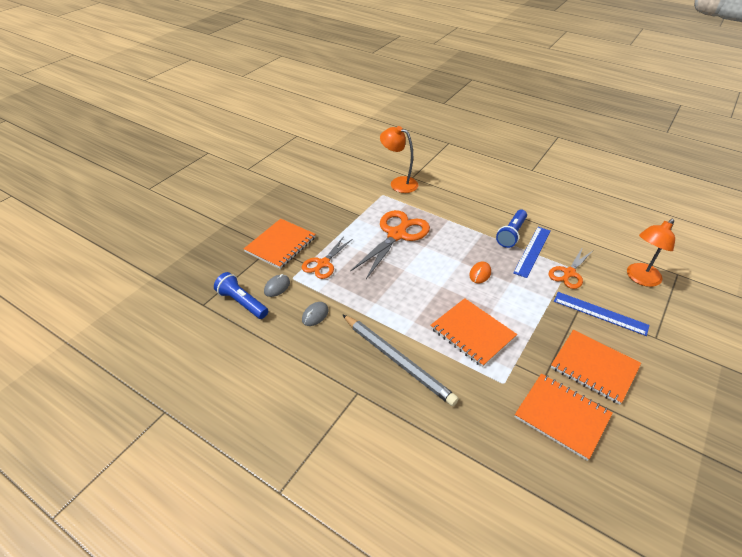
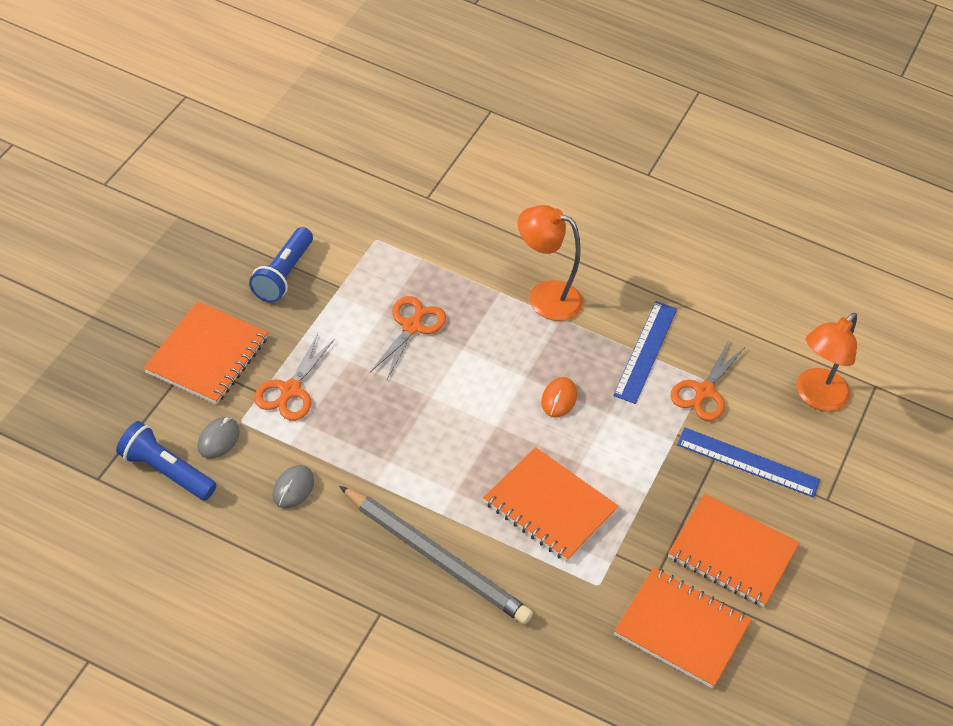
camera: 15 degrees left, 5 degrees up
orange scissors [350,210,430,279] -> orange scissors [370,296,446,379], size x0.60
orange lamp [380,126,418,193] -> orange lamp moved to [518,205,583,321]
blue flashlight [496,210,527,248] -> blue flashlight moved to [249,227,313,303]

